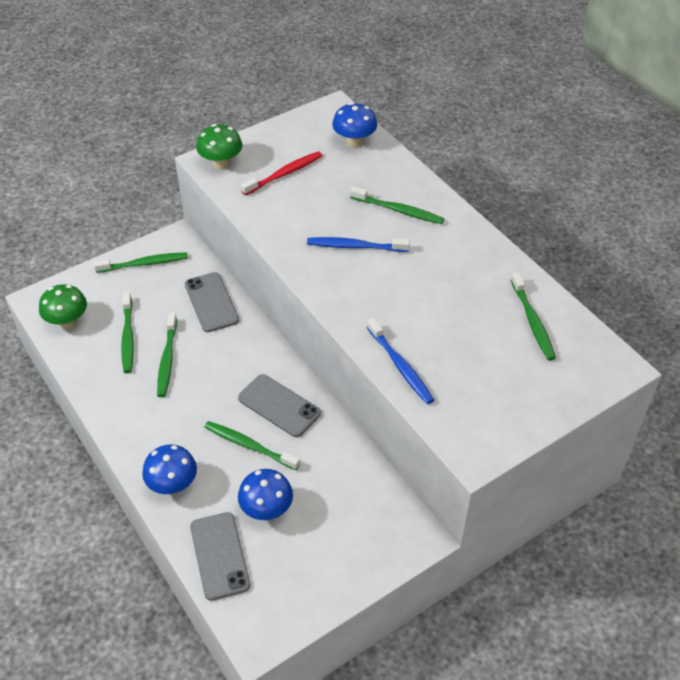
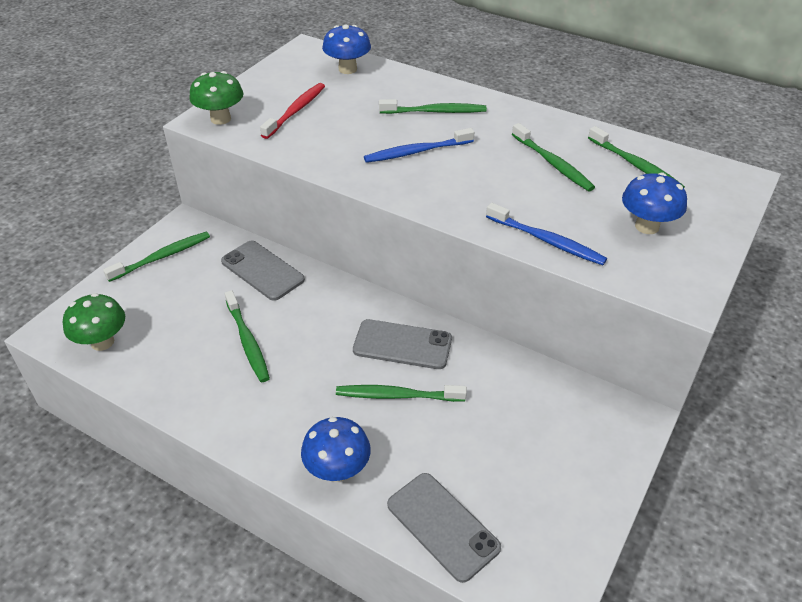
camera: 25 degrees left, 5 degrees down
green toothbrush [121,292,134,373] -> green toothbrush moved to [512,123,595,191]
blue mushroom [238,469,293,520] -> blue mushroom moved to [622,173,687,234]

